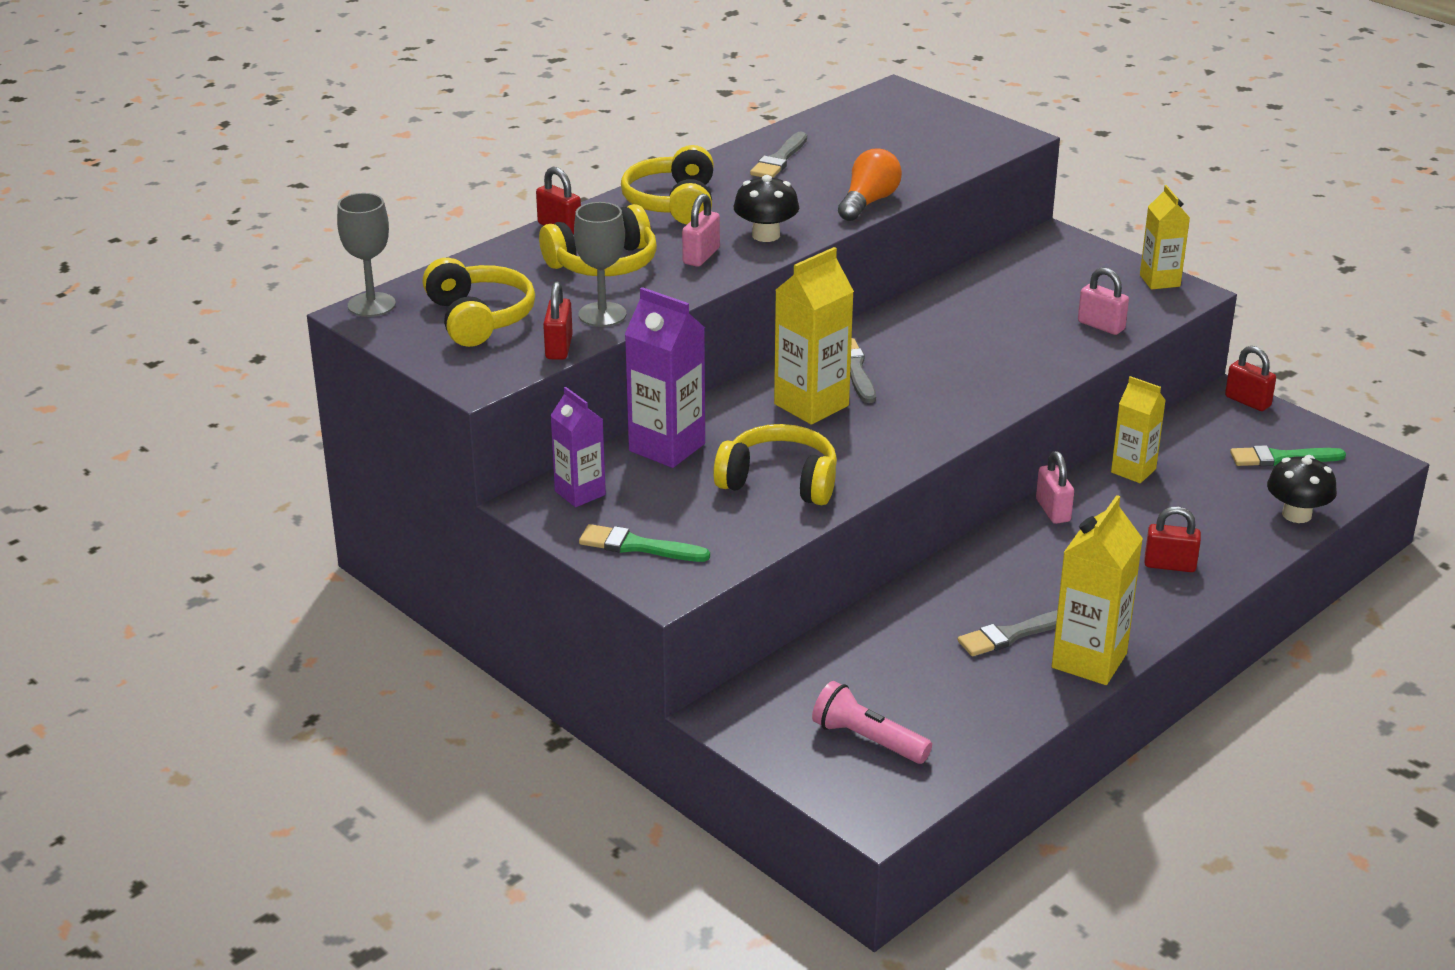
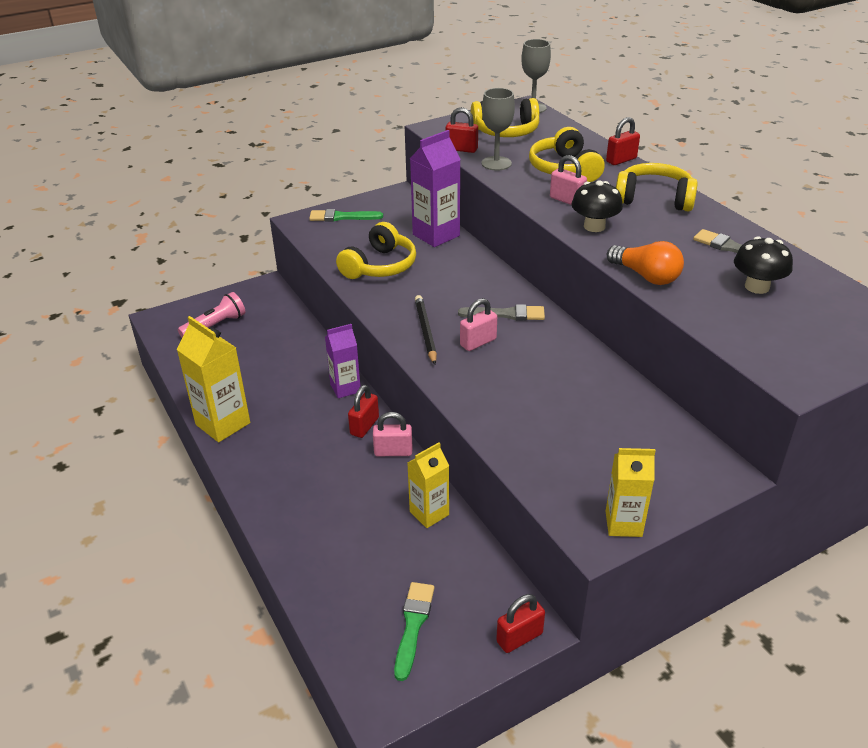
camera: 105 degrees right, 5 degrees up
purple carton [550,387,606,507] -> purple carton moved to [325,324,361,398]
green brush [579,524,710,562] -> green brush turned 120 degrees counterclockwise [309,209,383,222]
yellow carton [774,247,854,425] -> none
grey brush [958,610,1058,656] -> none
pink padlock [1078,267,1129,335] -> pink padlock moved to [460,298,497,351]
red padlock [1144,506,1201,572] -> red padlock moved to [348,385,379,438]
black mushroom [1267,455,1337,523] -> black mushroom moved to [734,236,793,294]
none -> black pencil [415,295,437,365]

